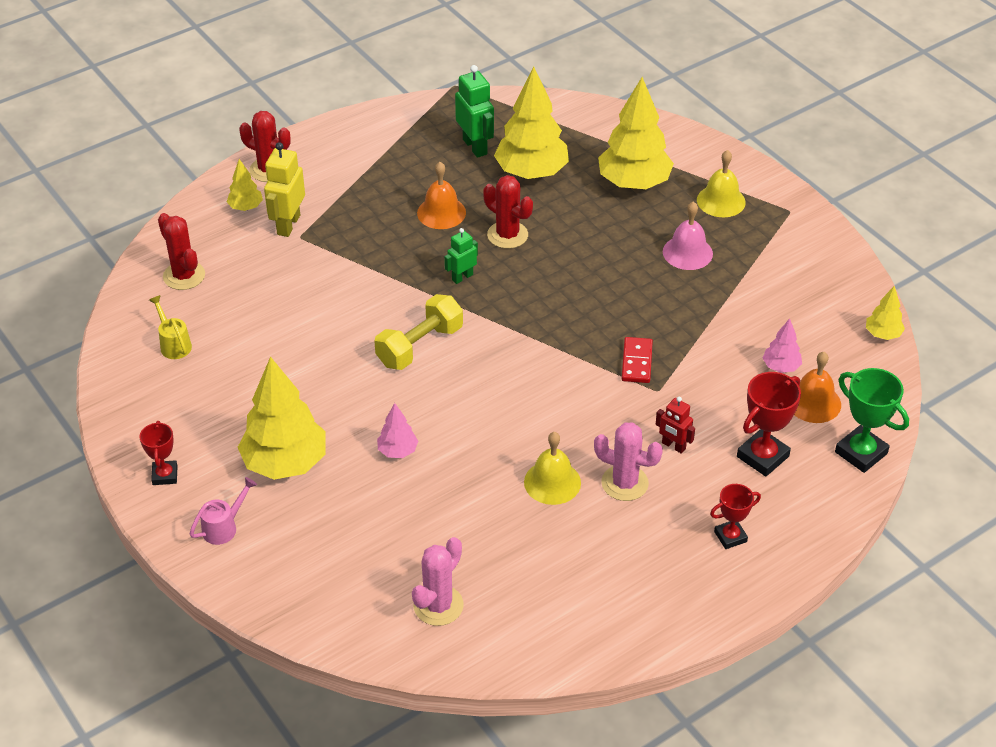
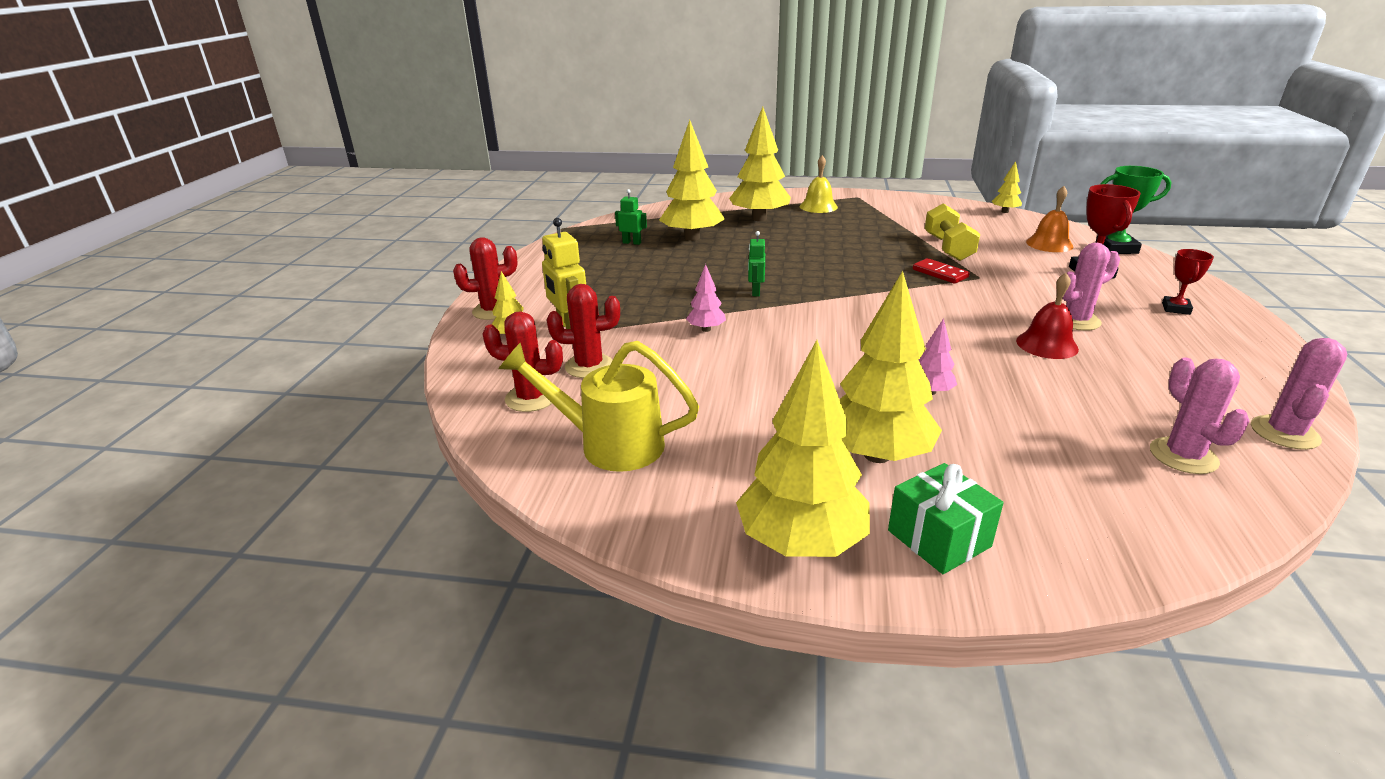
camera: 45 degrees left, 15 degrees down
red trophy [139,421,178,485] -> yellow tree [736,340,870,557]
yellow watering can [149,295,192,359] -> yellow watering can [498,341,699,472], size x1.98
pink watering can [189,477,257,545] -> green gift [888,463,1004,574]
yellow dumbbell [374,294,463,370] -> yellow dumbbell moved to [925,203,980,261]
orange bell [417,162,466,229] -> none
green robot [455,65,494,158] -> green robot [615,189,647,245], size x0.61
red cactus [483,175,533,249] -> red cactus moved to [547,284,620,378]
yellow bell [524,432,581,505] -> red bell [1016,273,1079,359]
red robot [656,397,695,454] -> none
pink bell [663,201,713,270] -> none
pink tree [763,318,802,373] -> pink tree moved to [686,264,726,332]
none -> pink cactus [1251,338,1347,450]

